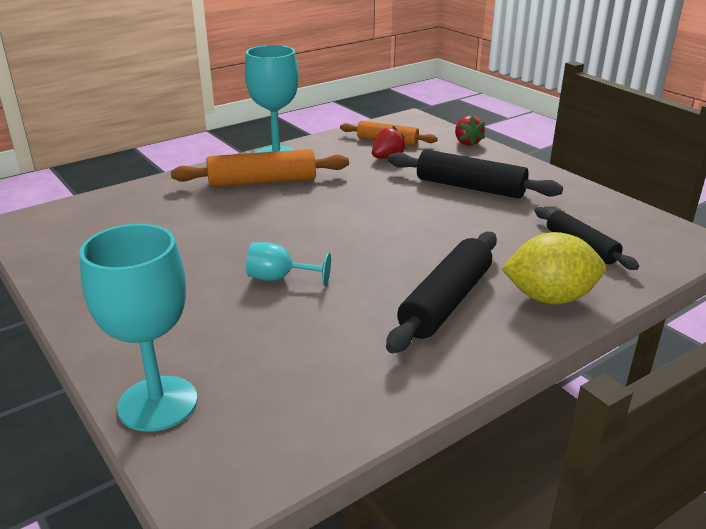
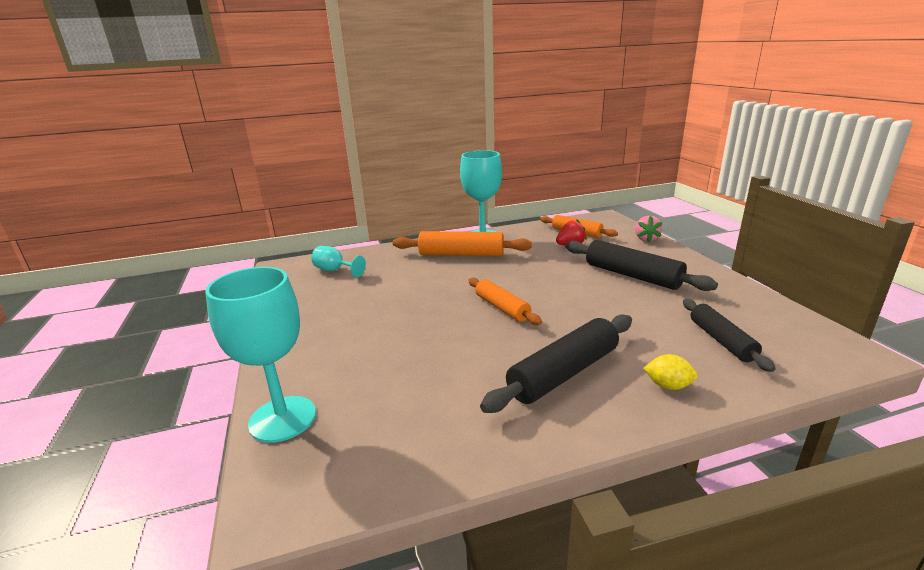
camera: 20 degrees right, 5 degrees down
turquoise goblet [246,242,331,286] -> turquoise goblet moved to [311,246,366,277]
red strawberry [455,115,485,147] -> pink strawberry [635,216,663,242]
yellow lemon [501,232,606,304] -> yellow lemon [643,354,698,390], size x0.50
none -> orange rolling pin [468,278,542,325]

